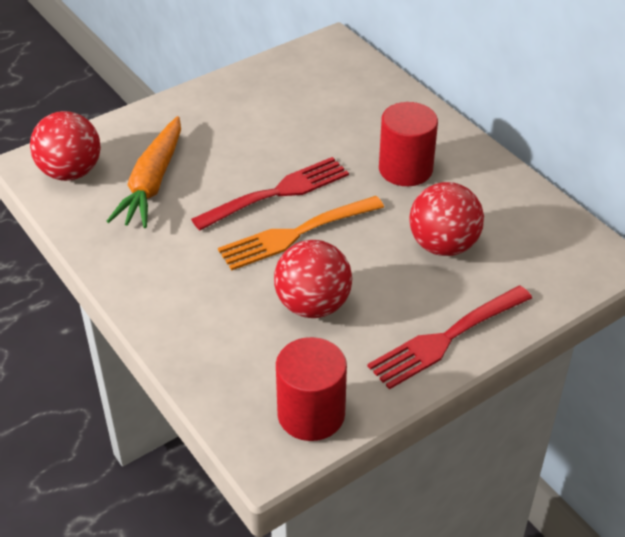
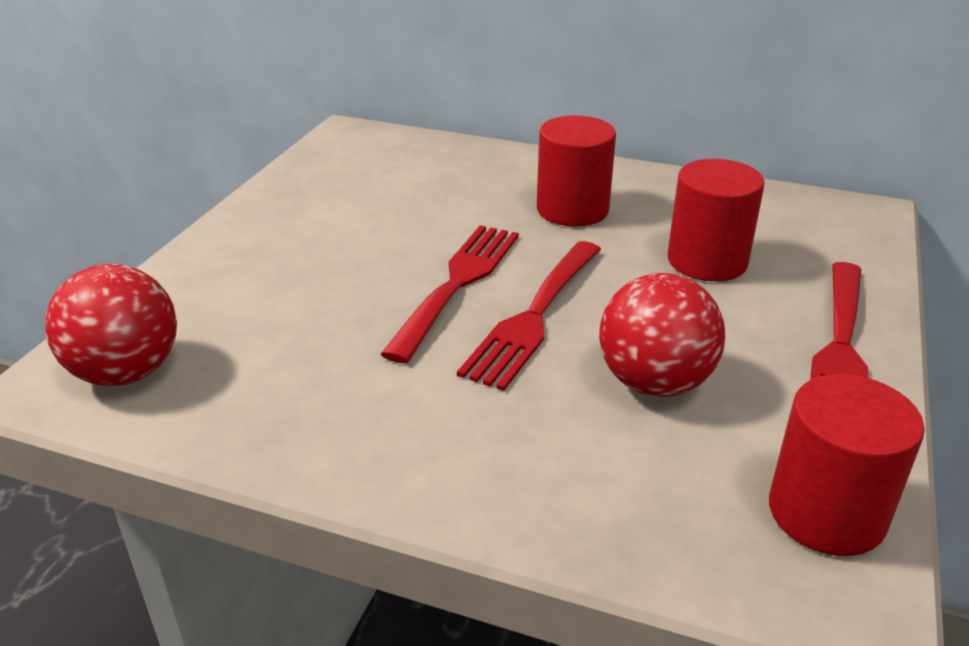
camera: 35 degrees left, 10 degrees down
orange carrot [106,116,181,228] -> none
orange fork [218,196,384,271] -> red fork [457,241,601,391]
red ball [409,182,484,256] -> red cylinder [667,159,765,281]

